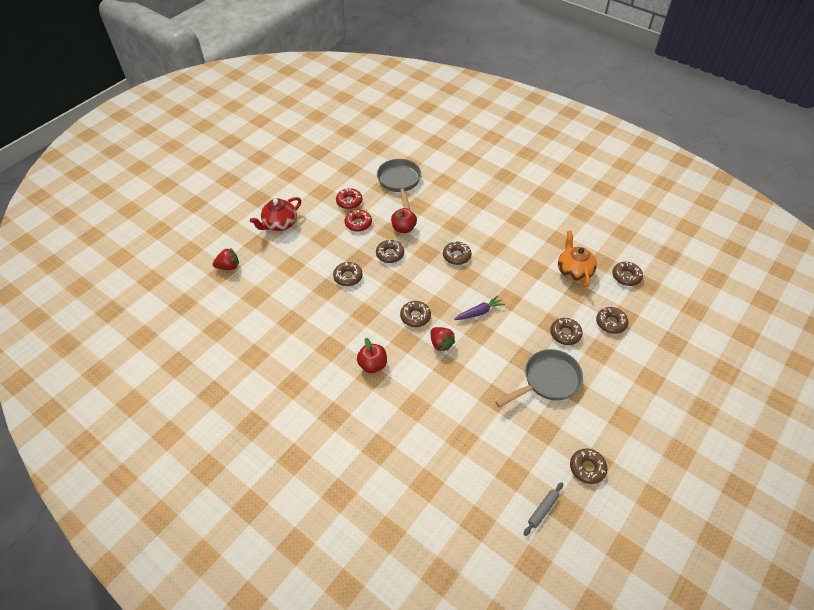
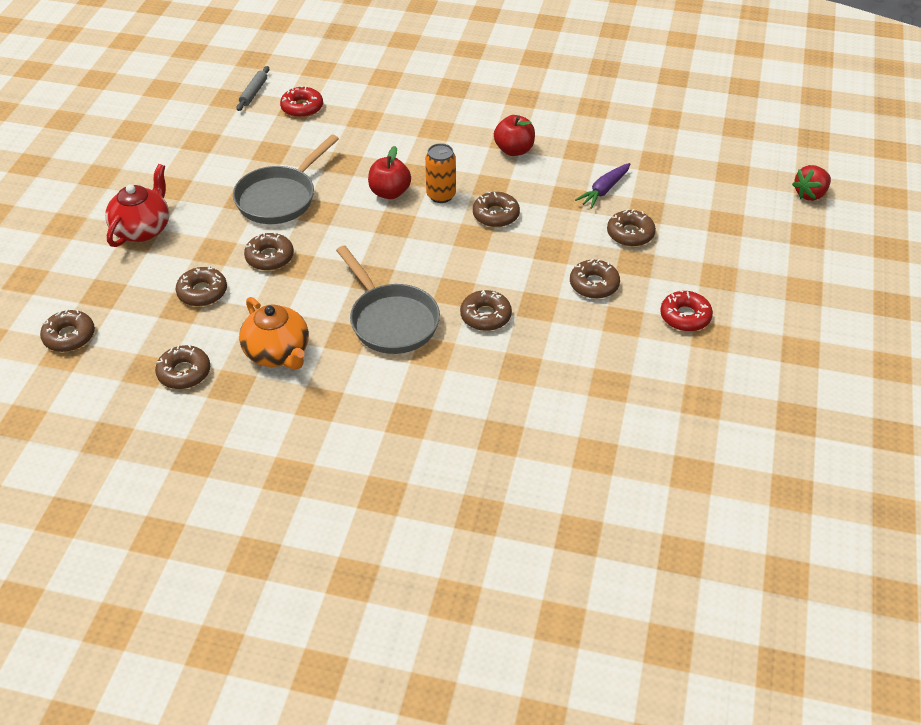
camera: 155 degrees right, 5 degrees down
red teapot [250,197,301,231] -> red teapot moved to [105,164,169,247]
red donut [336,188,362,209] -> red donut moved to [280,86,323,118]
grey pan [377,159,421,210] -> grey pan moved to [336,246,440,354]
red apple [391,208,417,233] -> red apple moved to [368,146,411,199]
red strawberry [431,327,455,351] -> orange can [425,143,456,203]
purple carrot [454,295,505,320] -> purple carrot moved to [575,163,630,209]
brown donut [570,449,607,484] -> brown donut moved to [40,309,95,352]

